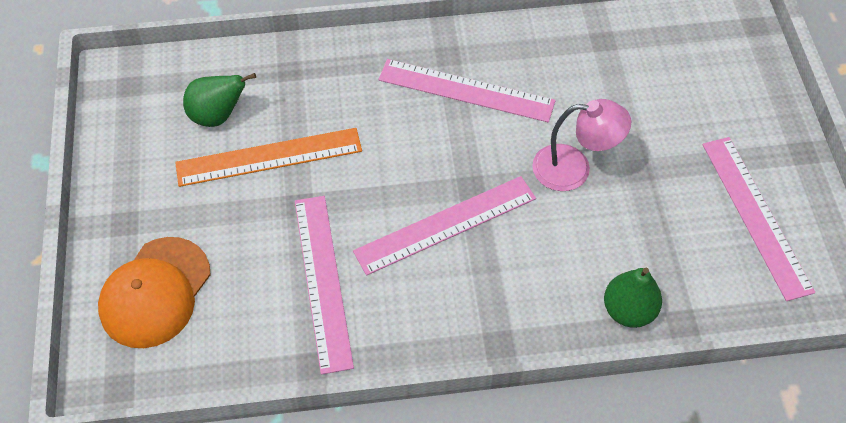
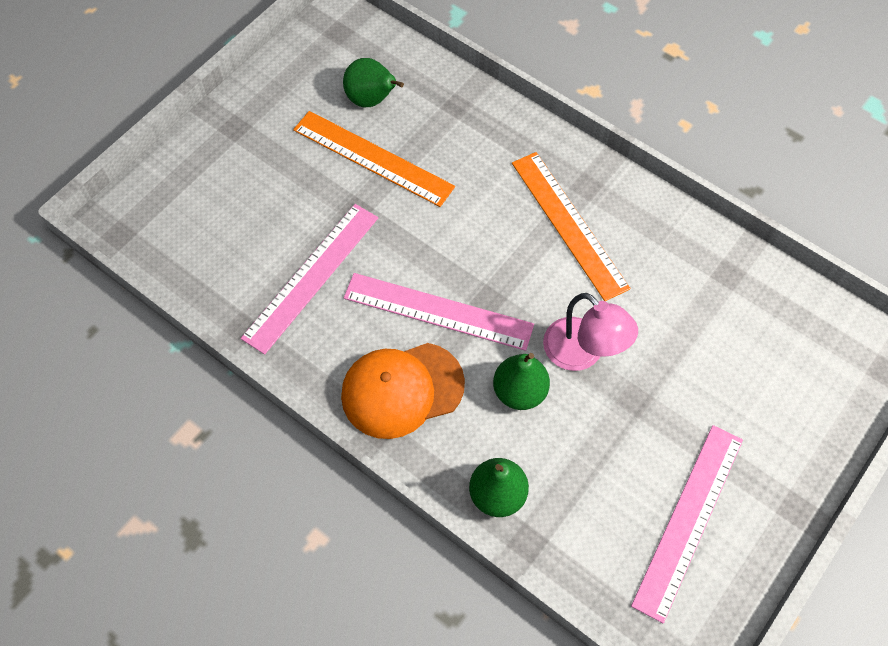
camera: 45 degrees right, 5 degrees up
orange cap [98,237,211,348] -> orange cap moved to [341,343,465,439]
pink ruler [378,59,556,123] -> orange ruler [512,152,631,301]
none -> green pear [493,353,550,410]

